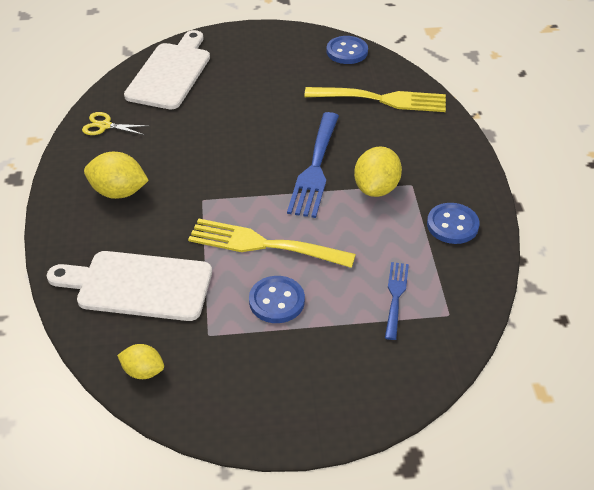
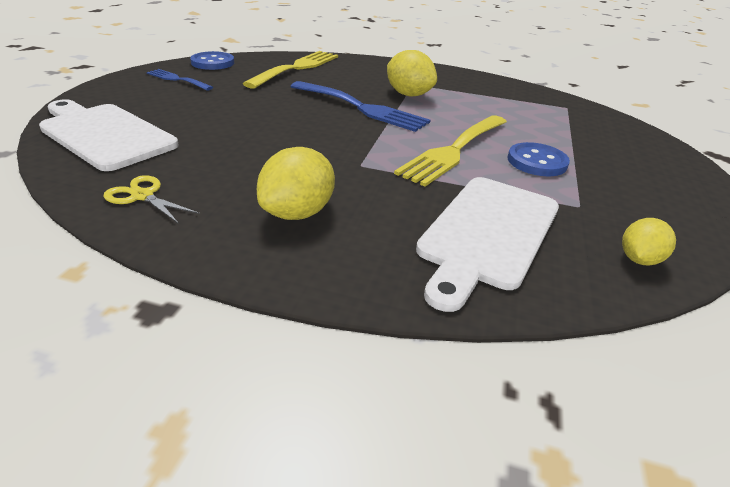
camera: 70 degrees left, 10 degrees down
yellow scissors [82,112,148,135] -> yellow scissors turned 90 degrees clockwise [103,175,200,224]
blue fork [385,262,409,340] -> blue fork moved to [147,69,213,90]
blue button [427,203,480,244] -> none

